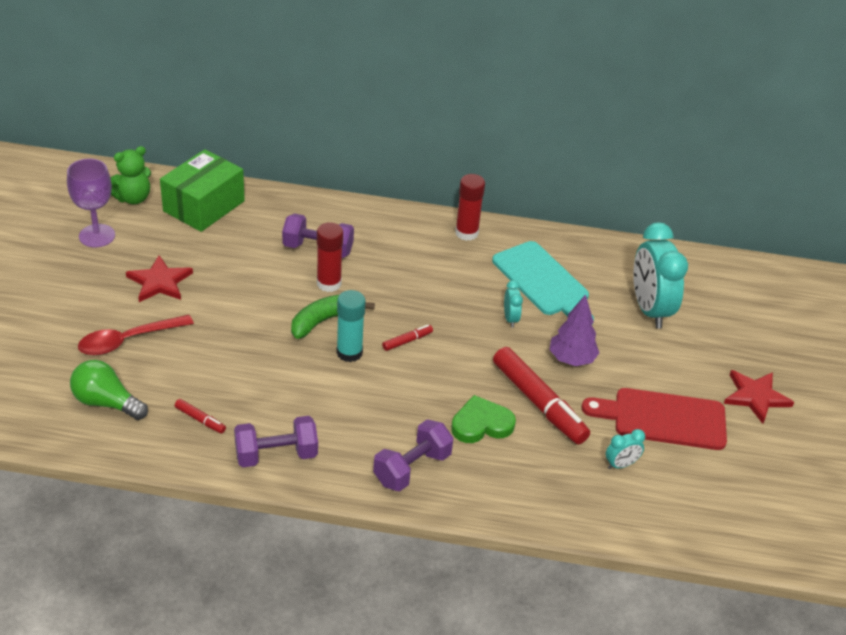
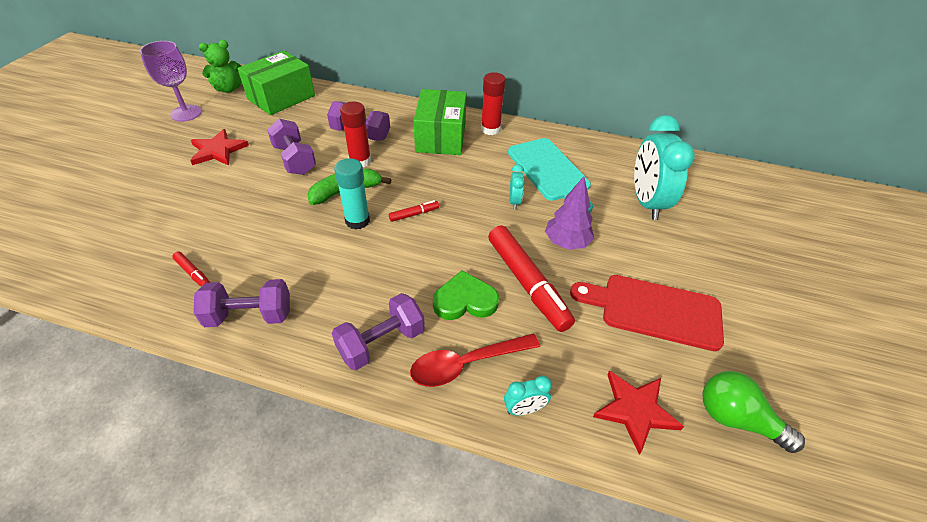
camera: 10 degrees right, 5 degrees up
green light bulb [70,360,148,420] -> green light bulb moved to [703,371,805,453]
red spoon [78,315,194,355] -> red spoon moved to [410,334,540,387]
turquoise clock [606,429,645,469] -> turquoise clock moved to [504,376,552,416]
red star [724,370,794,424] -> red star moved to [593,370,684,455]
none -> purple dumbbell [267,119,316,175]
none -> green box [413,89,466,155]

